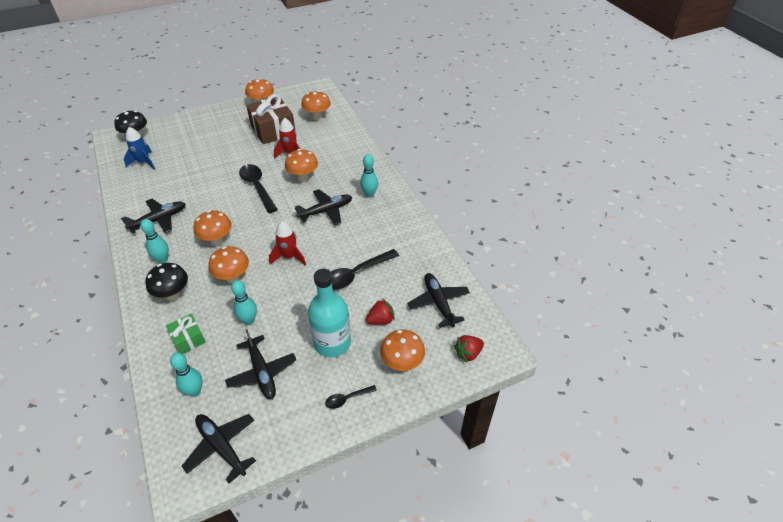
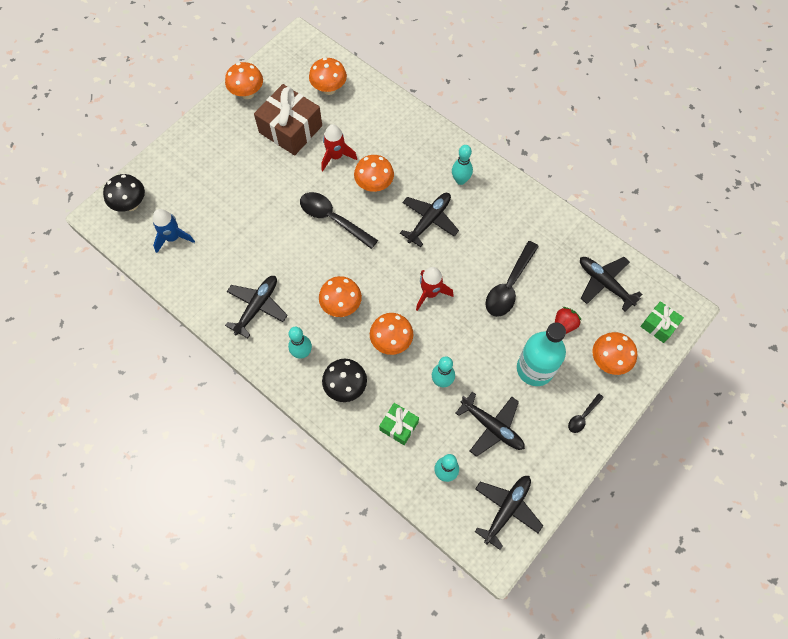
camera: 25 degrees left, 20 degrees up
black plane [182,414,256,483] -> black plane turned 105 degrees clockwise [475,476,543,550]
red strawberry [454,335,484,363] -> green gift [640,301,684,343]

